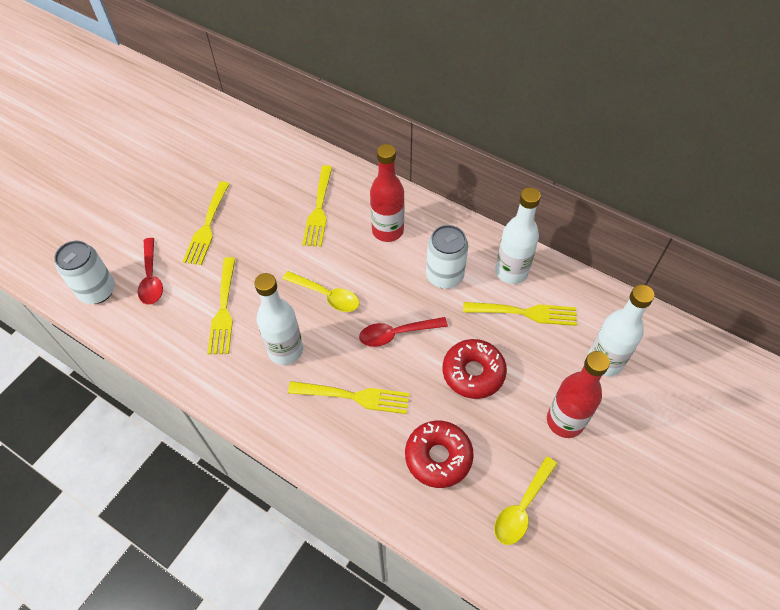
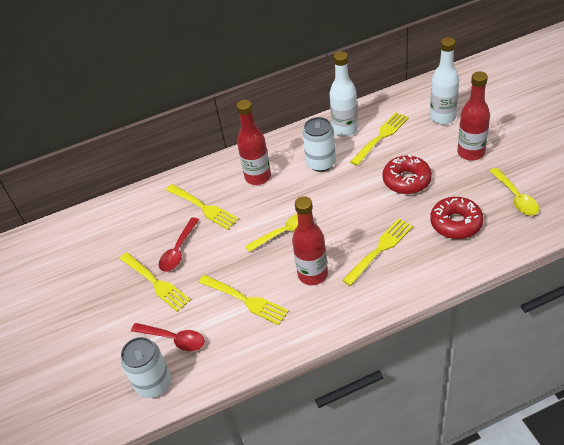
camera: 50 degrees left, 10 degrees down
white bottle [254,273,303,365] -> red bottle [292,196,328,285]
red spoon [359,317,448,347] -> red spoon moved to [159,217,199,272]

